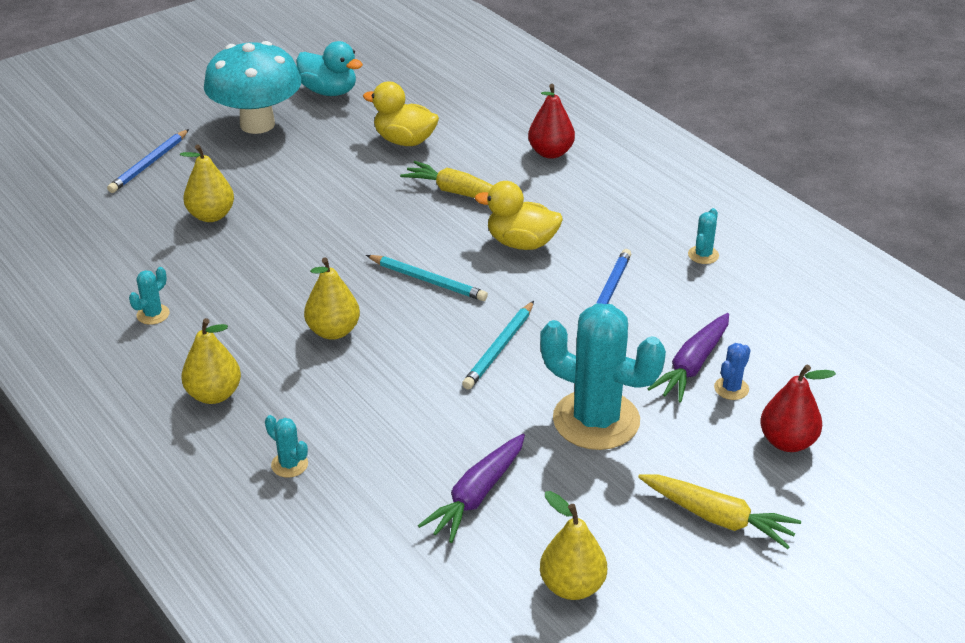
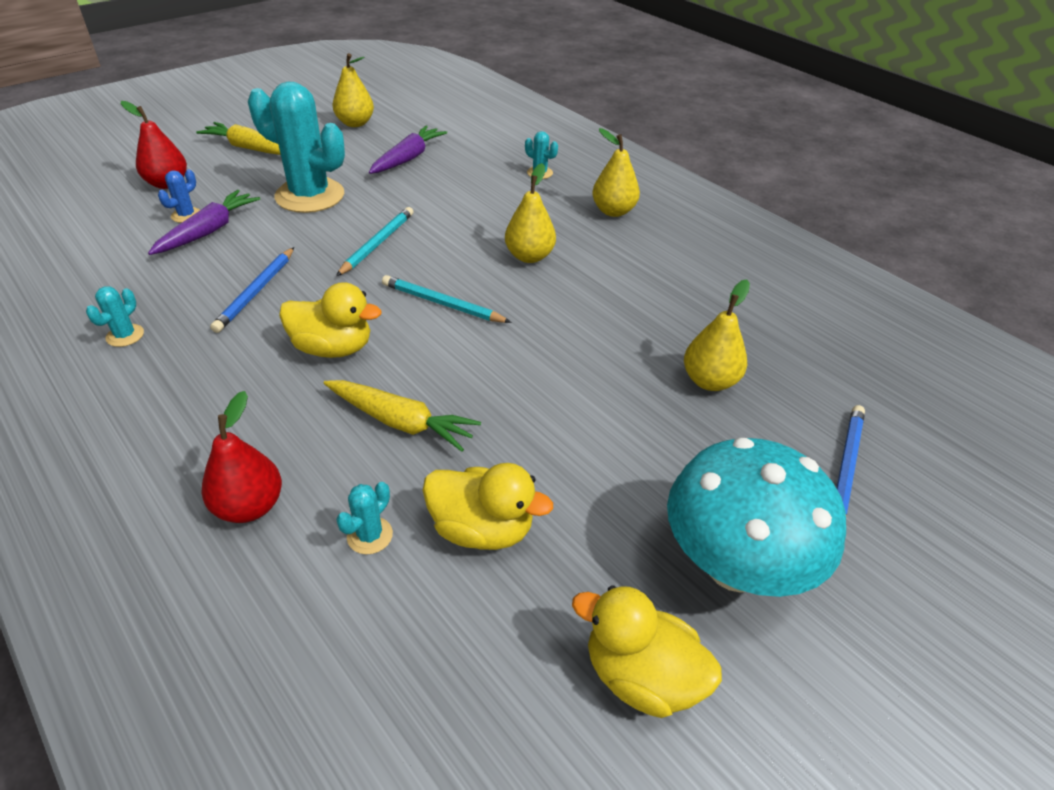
camera: 175 degrees right, 5 degrees up
turquoise cactus [129,267,170,325] -> turquoise cactus moved to [336,482,393,554]
turquoise duck [296,41,363,96] -> yellow duck [572,585,722,718]

